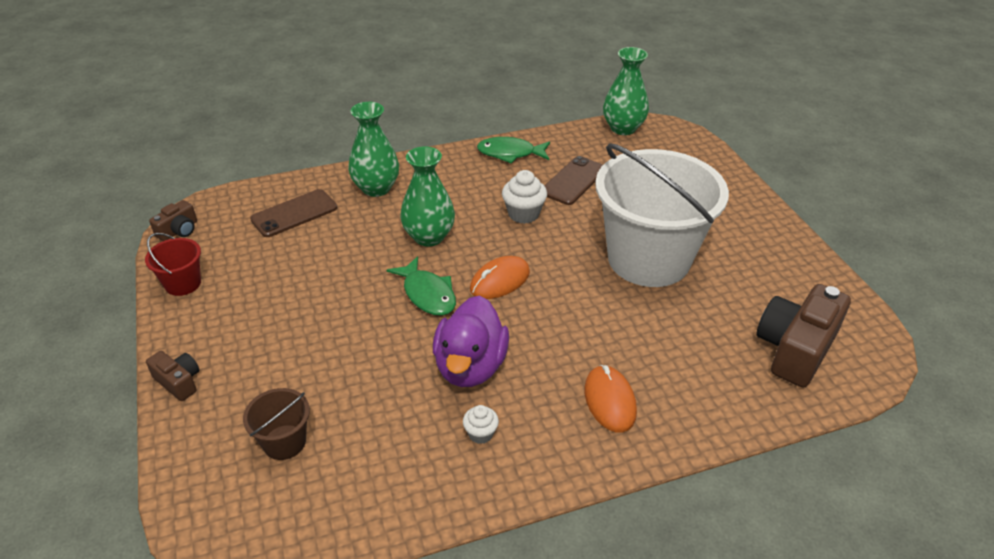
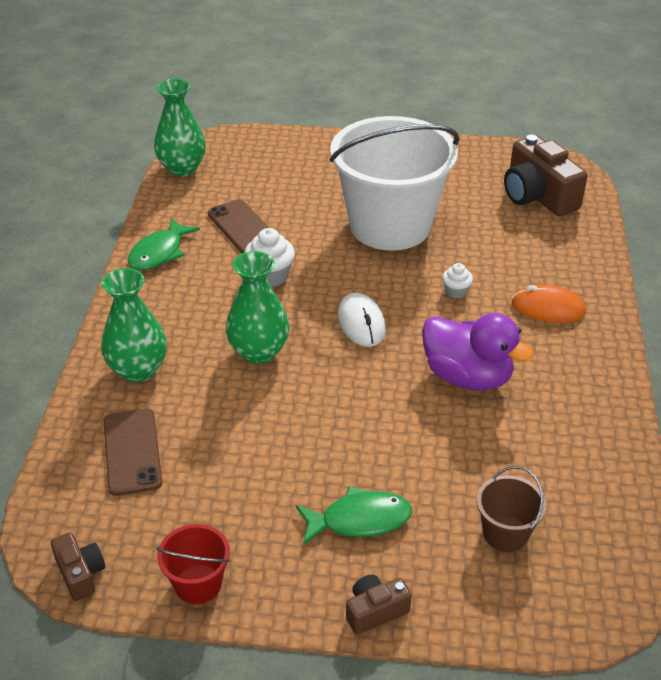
camera: 65 degrees left, 0 degrees up
green fish [386,256,456,316] -> green fish moved to [296,486,412,545]
white cupcake [463,405,499,444] -> white cupcake moved to [442,263,473,299]
orange mouse [470,256,530,299] -> white mouse [338,293,386,347]

